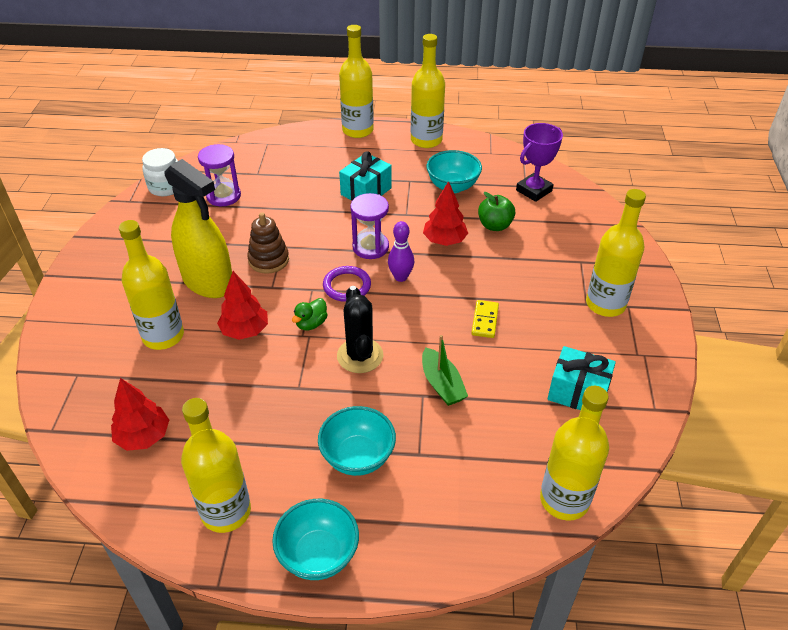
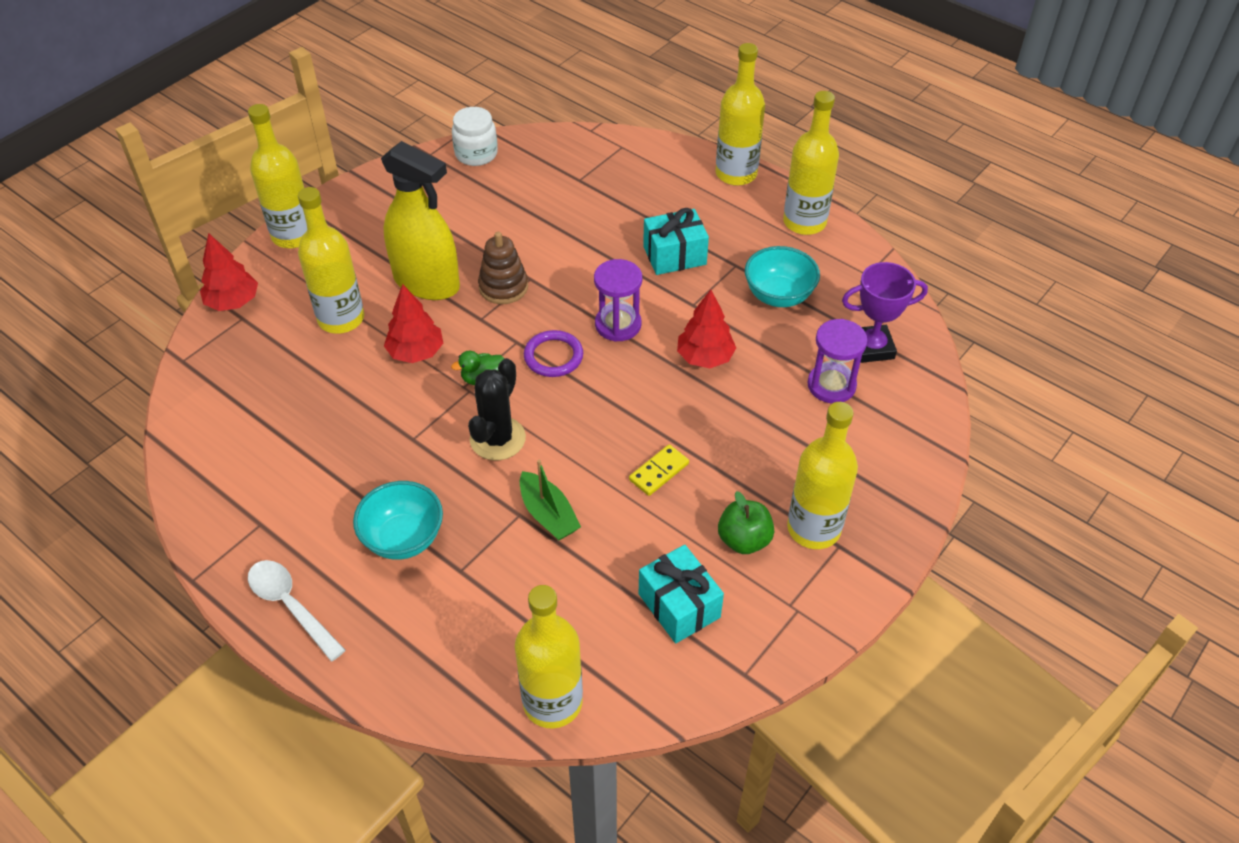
camera: 35 degrees right, 5 degrees up
red tree [111,378,169,451] -> red tree moved to [200,233,258,311]
yellow spray bottle [164,159,232,298] -> yellow spray bottle turned 45 degrees counterclockwise [381,141,460,300]
yellow bottle [181,398,251,533] -> yellow bottle moved to [248,104,307,248]
purple hourglass [198,144,241,206] -> purple hourglass moved to [808,319,868,403]
turquoise bowl [272,499,359,580] -> white spoon [248,560,346,661]
purple bowling pin [388,221,414,282] -> none
green boat [422,335,468,406] -> green boat turned 45 degrees counterclockwise [520,460,581,541]
green apple [478,192,515,231] -> green apple moved to [718,491,774,554]

